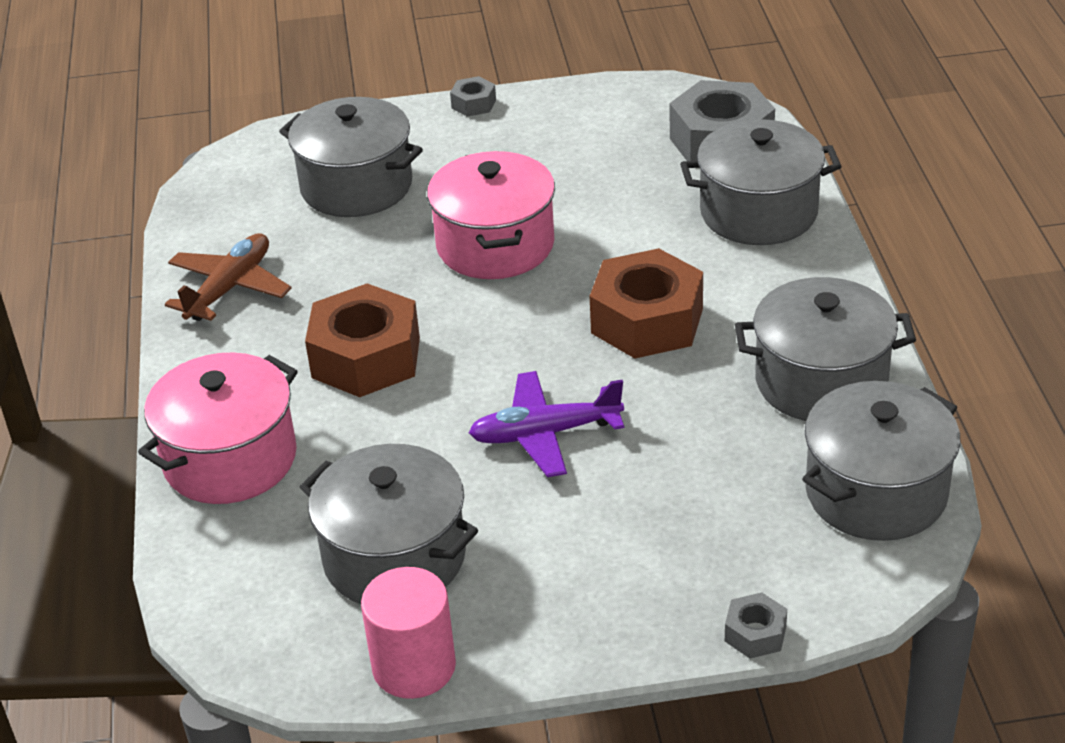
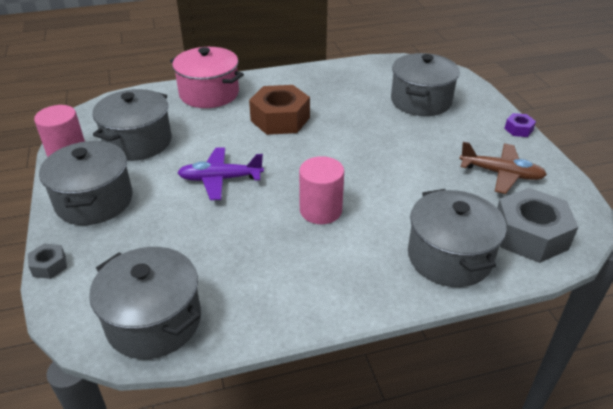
camera: 80 degrees right, 0 degrees up
brown plane [165,233,292,321] -> brown plane moved to [459,142,547,194]
pink pot [427,151,555,279] -> none
grey nut [450,76,496,117] -> purple nut [504,113,536,137]
purple plane [469,371,624,477] -> purple plane turned 75 degrees counterclockwise [177,147,264,200]
brown nut [590,248,703,359] -> pink cylinder [299,156,344,224]
grey pot [735,277,916,421] -> grey pot moved to [39,141,133,225]

